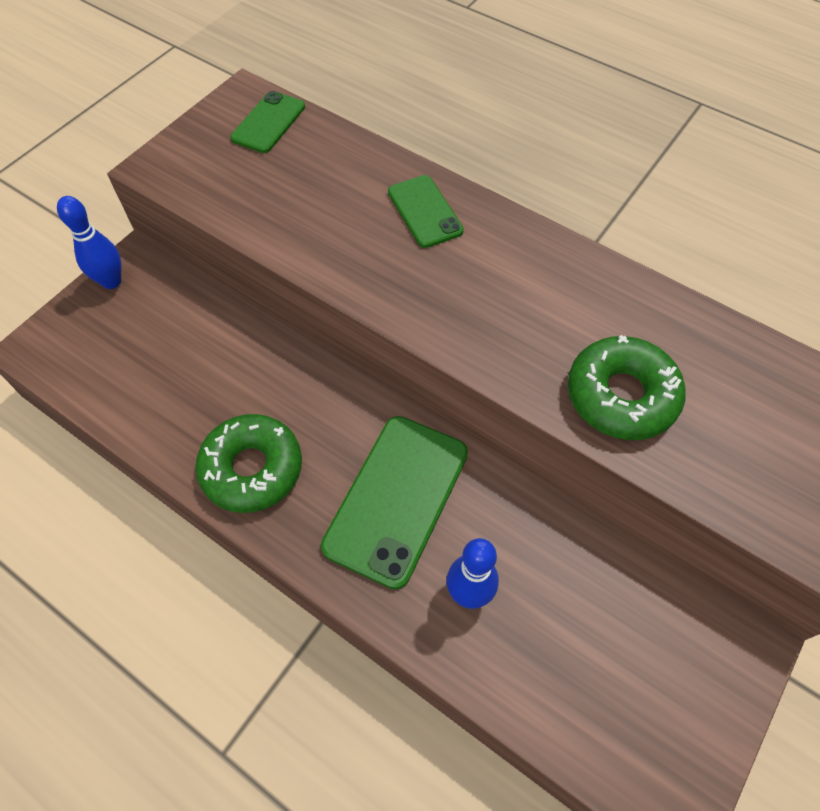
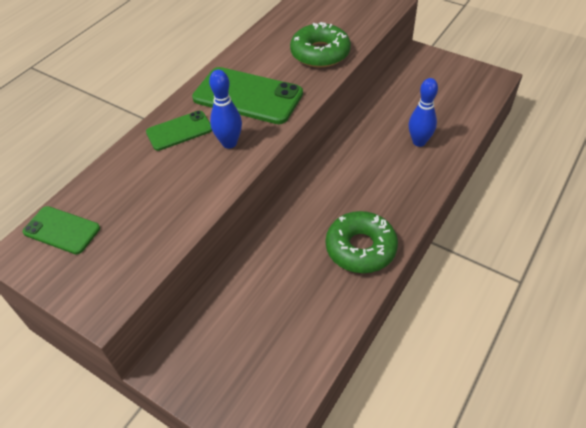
camera: 90 degrees left, 10 degrees down
blue bowling pin [57,196,121,289] -> blue bowling pin moved to [209,70,242,149]
green phone [321,416,468,590] -> green phone moved to [192,67,303,124]

